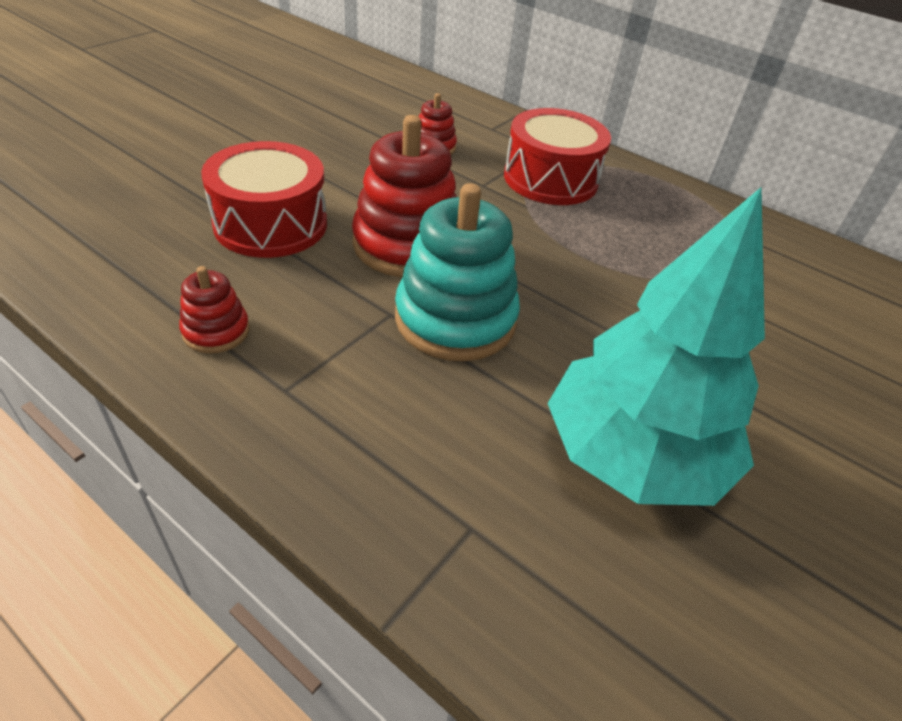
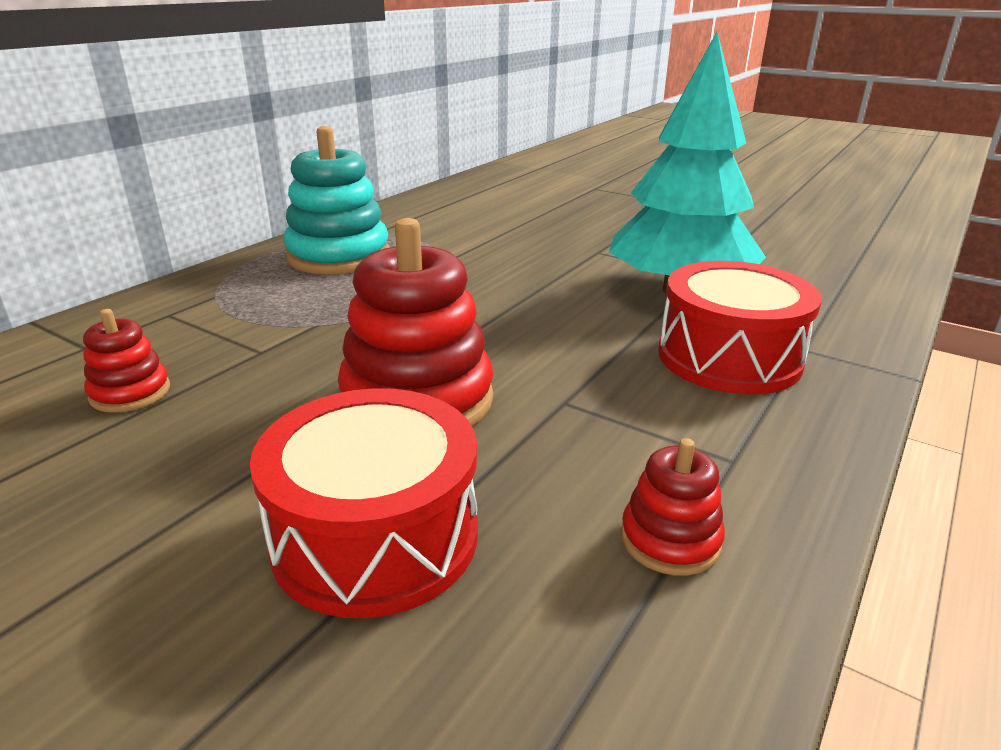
camera: 90 degrees left, 15 degrees down
turquoise stacking toy [395,183,520,361] -> turquoise stacking toy moved to [284,126,389,274]
red drum [504,108,611,205] -> red drum moved to [658,261,822,394]

